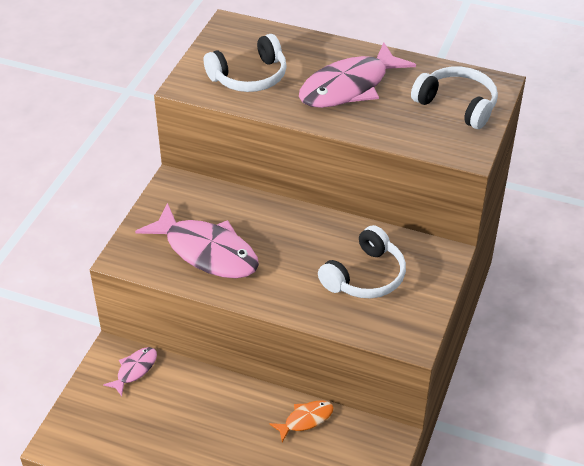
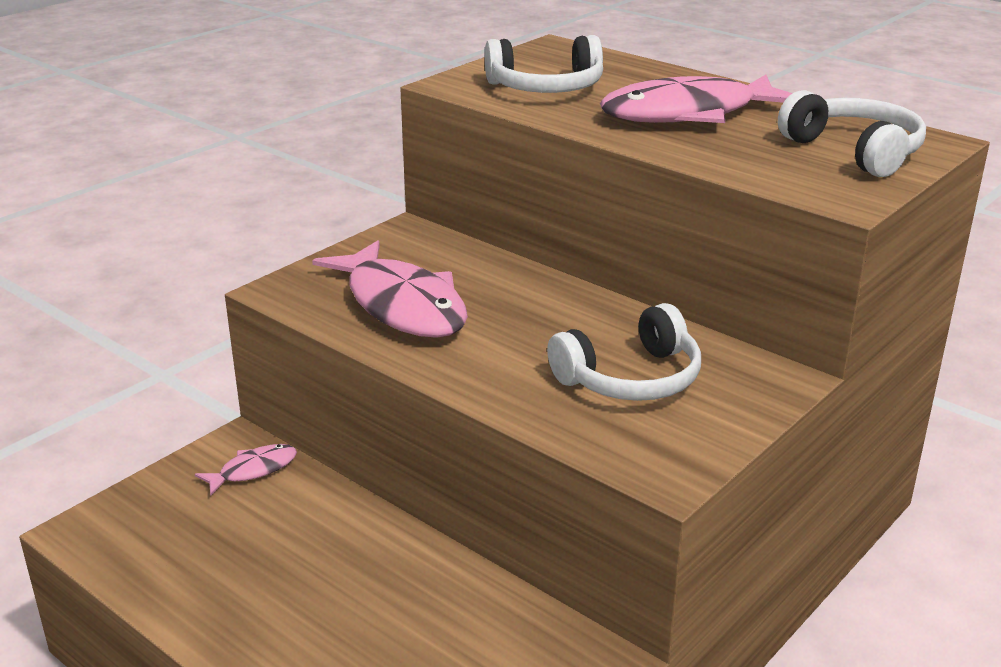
camera: 20 degrees right, 15 degrees down
orange fish [269,400,334,442] -> none

